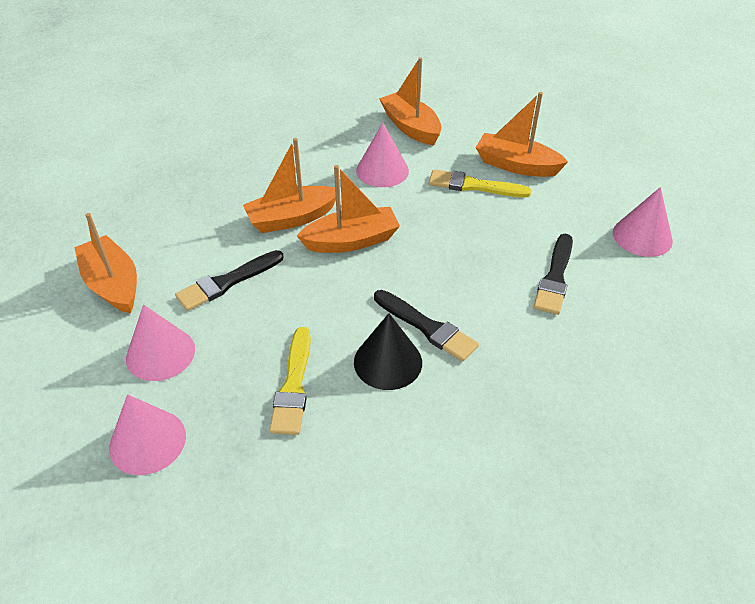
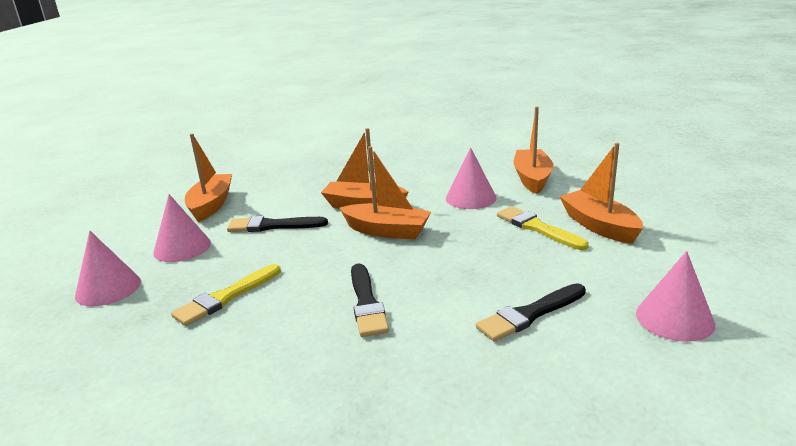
camera: 40 degrees right, 20 degrees down
black cone [354,313,422,390] -> none

